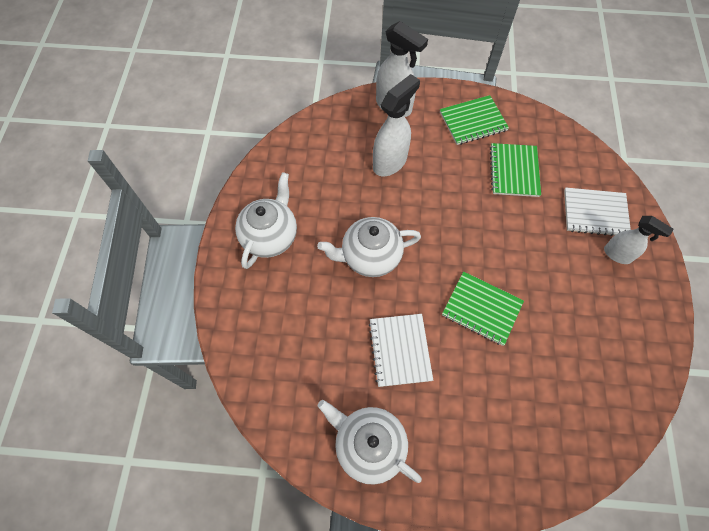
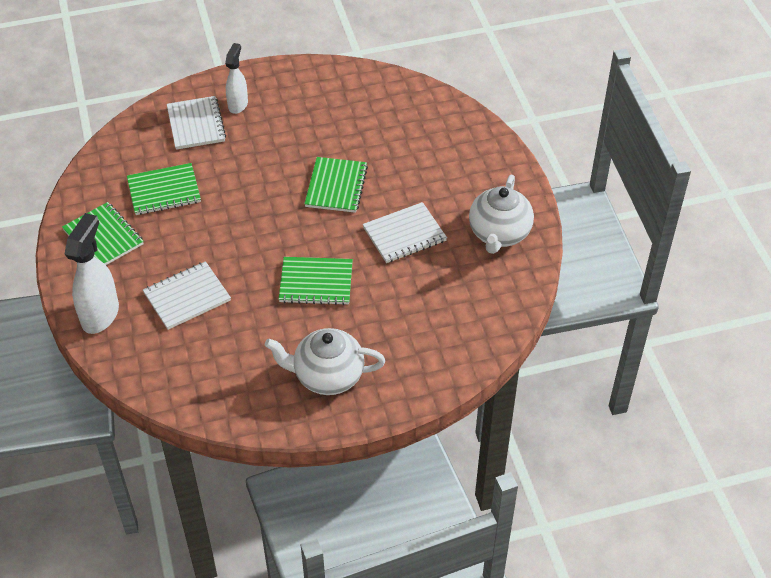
camera: 110 degrees left, 15 degrees down
white teapot [317,217,421,277] -> green notebook [279,257,353,305]
white spray bottle [373,74,420,176] -> white notebook [143,261,231,330]

